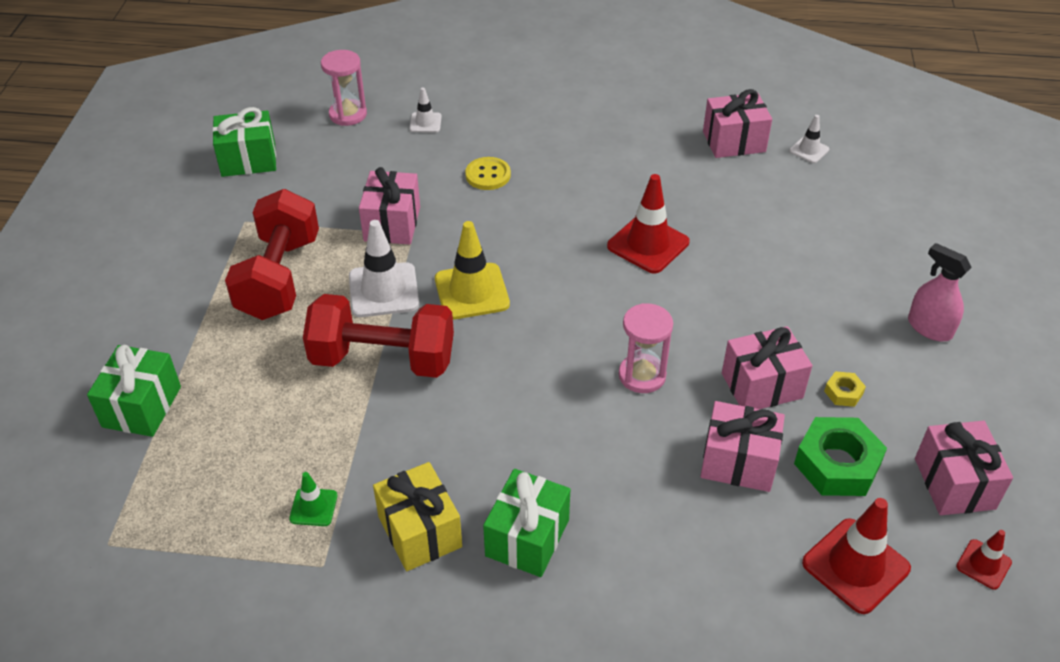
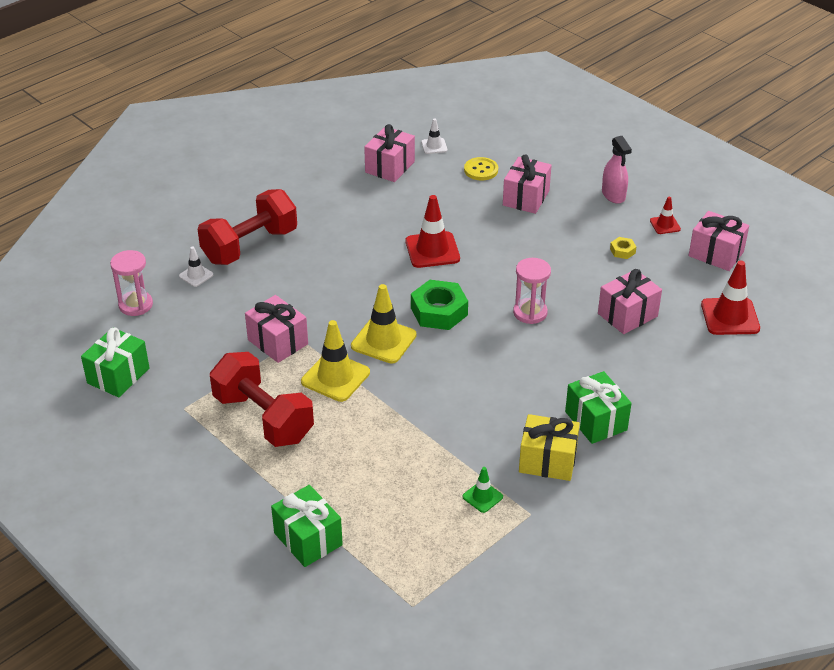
camera: 50 degrees left, 5 degrees down
red dumbbell [303,294,454,378] -> red dumbbell moved to [198,189,297,265]
white traffic cone [349,220,419,317] -> yellow traffic cone [301,320,370,402]
yellow button [465,157,511,190] -> yellow button moved to [464,157,498,181]
pink gift [722,326,812,409] -> pink gift moved to [503,154,552,214]
green nut [794,417,887,496] -> green nut moved to [411,280,468,330]
pink spray bottle [908,243,972,341] -> pink spray bottle turned 105 degrees counterclockwise [602,136,632,204]
red traffic cone [956,530,1012,590] -> red traffic cone moved to [650,197,681,234]

